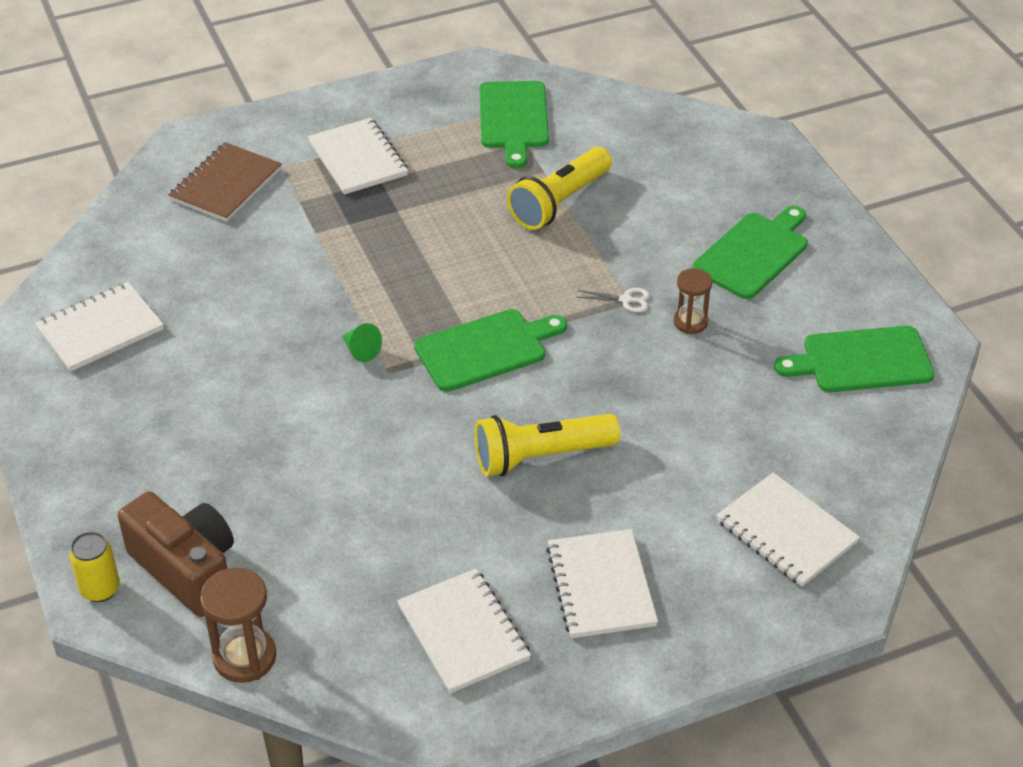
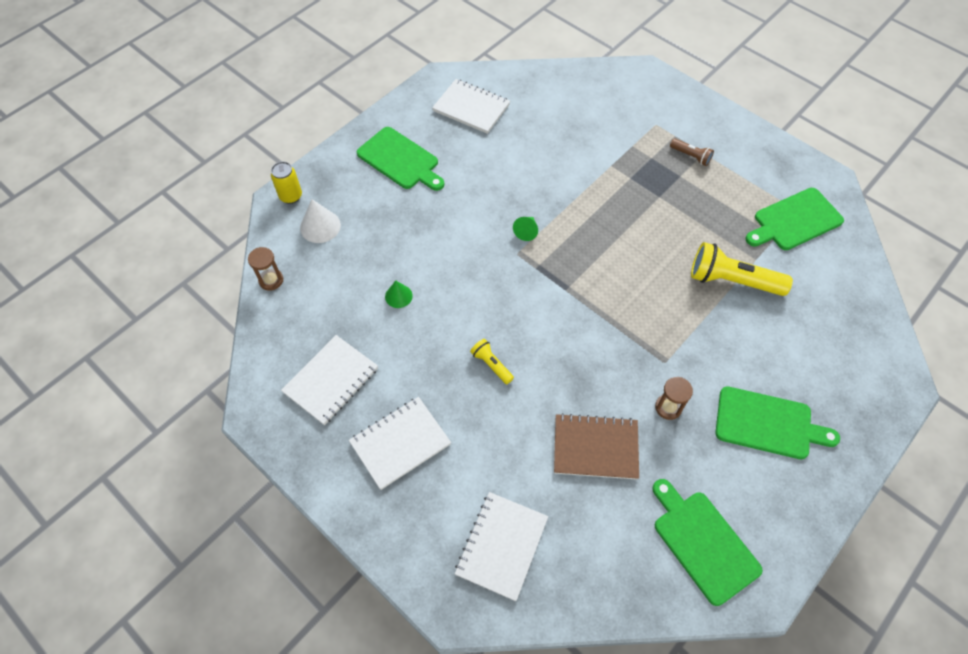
camera: 65 degrees right, 15 degrees up
brown camera [118,491,234,617] -> white cone [300,199,341,243]
brown notebook [168,142,282,222] -> brown notebook moved to [554,413,639,480]
brown hourglass [200,568,276,683] -> brown hourglass [248,247,283,291], size x0.65
white notebook [308,118,408,195] -> brown flashlight [670,139,714,166]
green cutting board [414,309,567,392] -> green cutting board moved to [357,127,444,191]
yellow flashlight [475,414,620,476] -> yellow flashlight [470,339,514,384], size x0.50
white scissors [576,288,650,312] -> none
none -> green cone [385,281,413,308]

